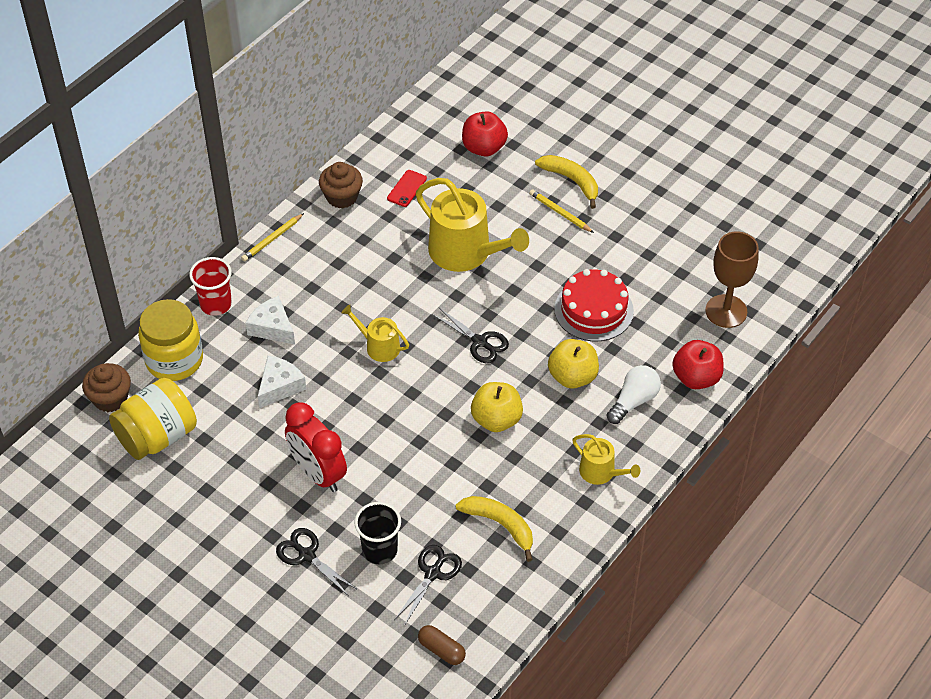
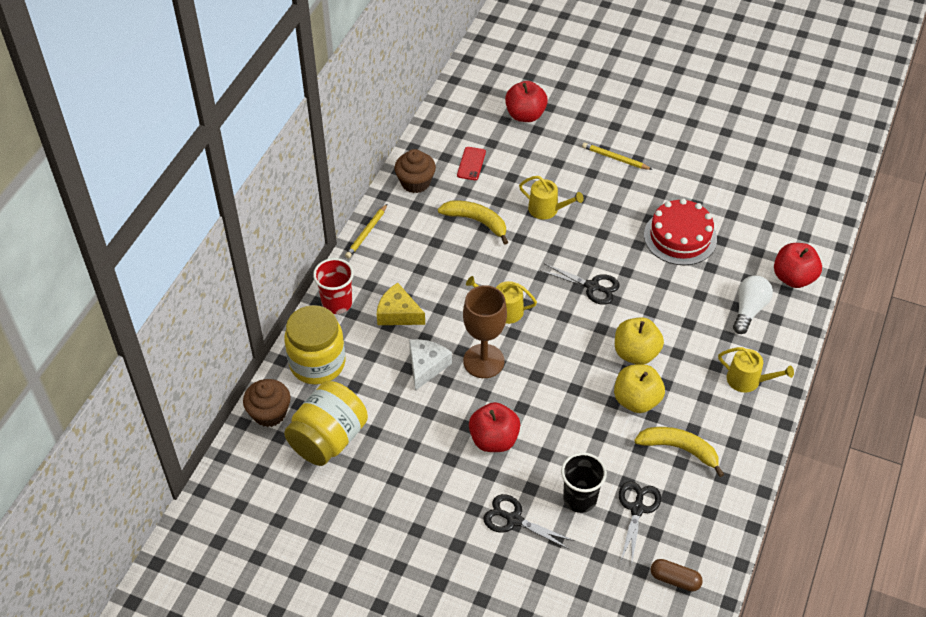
camera: 15 degrees left, 0 degrees up
white cheese [246,296,295,345] -> yellow cheese [377,283,425,325]
red clock [285,403,347,492] -> red apple [469,402,520,452]
yellow watering can [416,178,529,272] -> yellow watering can [519,176,584,220], size x0.52
yellow banana [535,155,598,209] -> yellow banana moved to [438,200,508,245]
yellow apple [548,339,599,389] -> yellow apple moved to [614,364,665,413]
brown goblet [705,231,759,328] -> brown goblet moved to [463,285,507,378]

